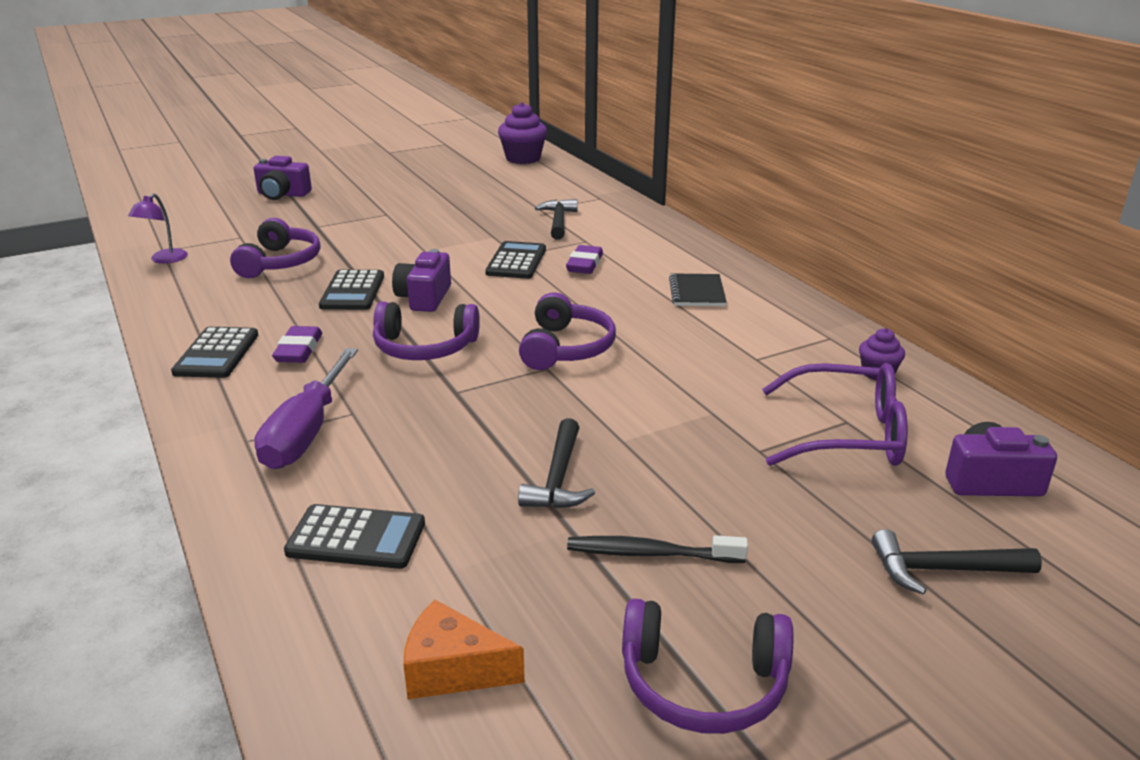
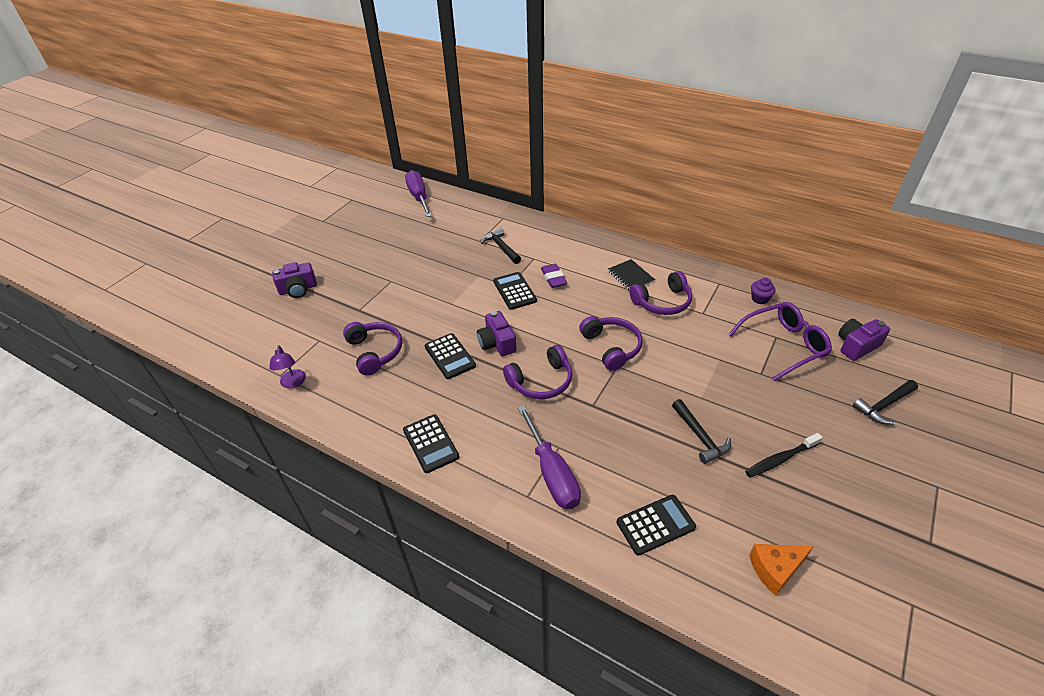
camera: 30 degrees left, 15 degrees up
purple eraser [272,326,322,363] -> none
purple cupcake [498,102,547,164] -> purple screwdriver [405,170,432,217]
purple headphones [622,599,793,734] -> purple headphones moved to [629,271,692,315]

